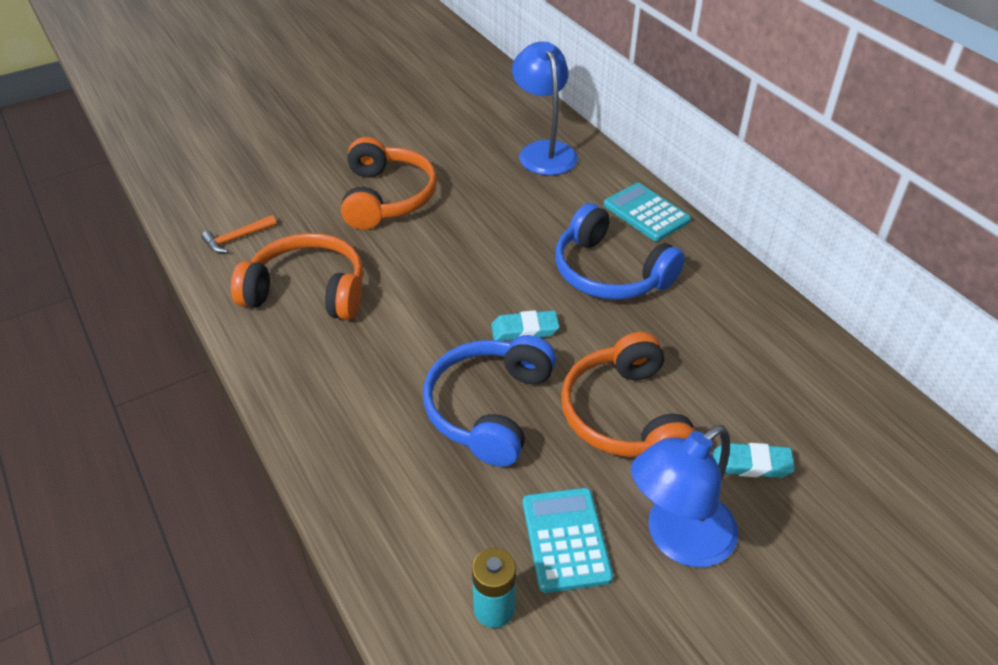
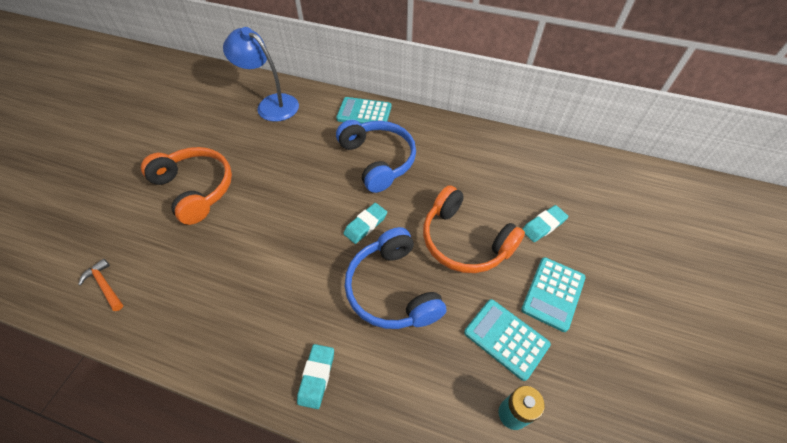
camera: 40 degrees left, 10 degrees up
orange hammer [201,215,277,253] -> orange hammer turned 120 degrees clockwise [78,259,123,311]
orange headphones [231,233,363,320] -> none
blue headphones [555,203,685,300] -> blue headphones turned 120 degrees counterclockwise [336,120,416,193]
blue lamp [631,425,738,567] -> turquoise calculator [521,257,586,332]
none -> turquoise eraser [297,344,334,409]

